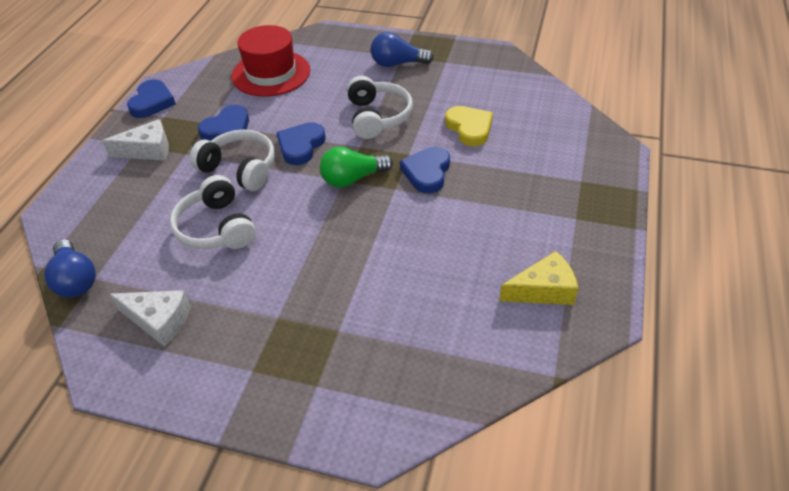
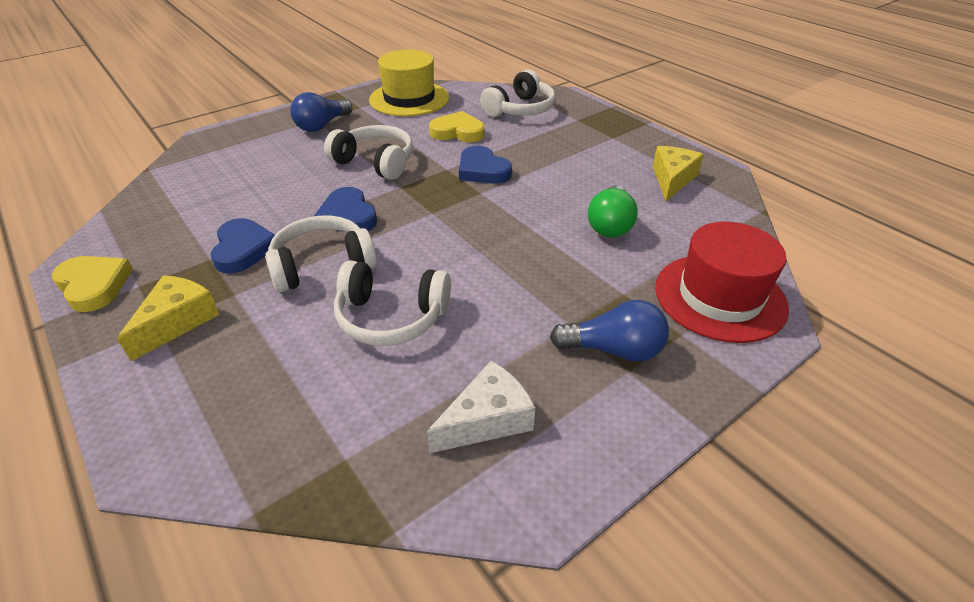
camera: 55 degrees left, 5 degrees down
blue light bulb [44,239,96,298] -> blue light bulb moved to [550,300,669,362]
white cheese [102,119,169,161] -> yellow cheese [117,275,220,361]
blue heart [127,79,176,118] -> yellow heart [52,256,133,312]
red hat [231,25,310,97] -> red hat moved to [655,222,789,343]
green light bulb [320,147,393,188] -> green light bulb moved to [588,185,638,238]
none -> yellow hat [369,50,449,116]
none -> white headphones [480,69,555,117]

